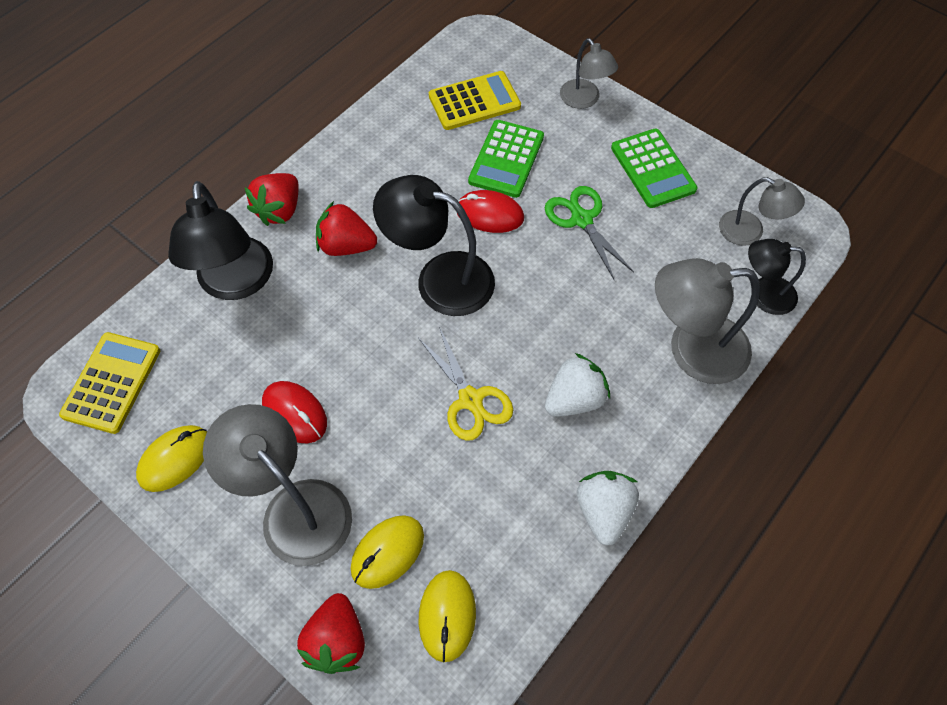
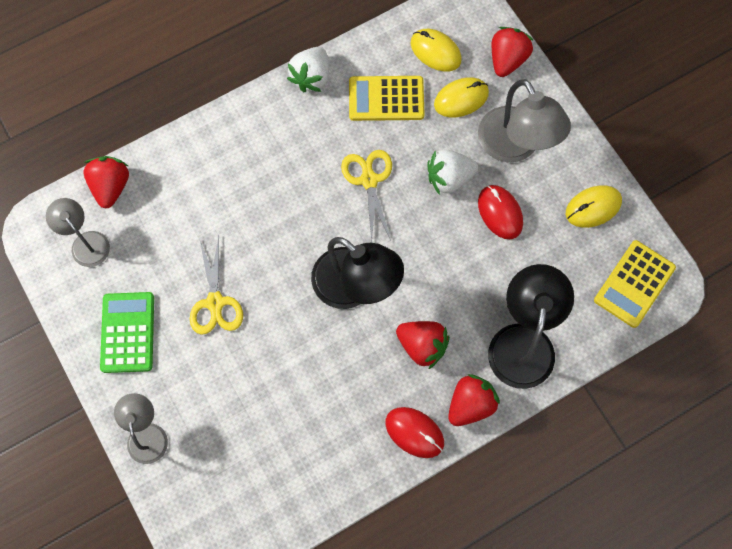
camera: 160 degrees left, 10 degrees up
yellow mouse [419,570,476,662] -> yellow mouse turned 75 degrees counterclockwise [410,29,462,72]
yellow calculator [429,71,521,130] -> yellow calculator moved to [349,76,425,121]
red mouse [457,190,524,233] -> red mouse moved to [385,407,444,458]
green calculator [468,120,544,198] -> none
green scissors [545,186,634,281] -> yellow scissors [190,237,243,335]
white strawberry [545,353,610,417] -> white strawberry moved to [427,149,478,195]
grey lamp [655,258,760,384] -> none
black lamp [748,239,806,315] -> red strawberry [84,156,129,209]

